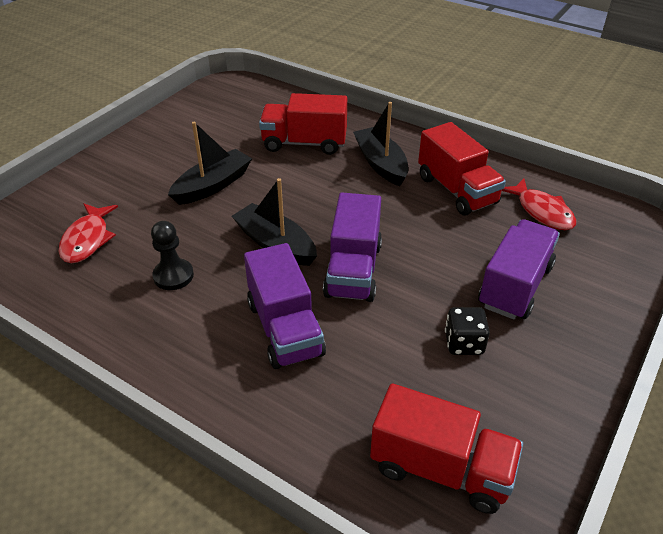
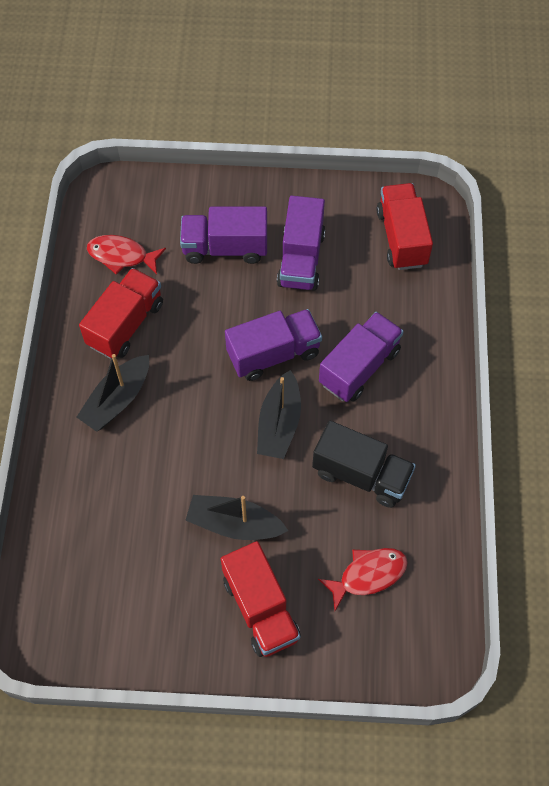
camera: 120 degrees left, 20 degrees up
black pawn [151,221,194,290] -> black truck [312,421,416,508]
red truck [259,93,347,155] -> red truck moved to [221,541,301,657]
black dice [445,307,490,355] -> purple truck [277,196,325,291]
red fish [502,178,576,230] -> red fish turned 105 degrees counterclockwise [87,235,166,275]

